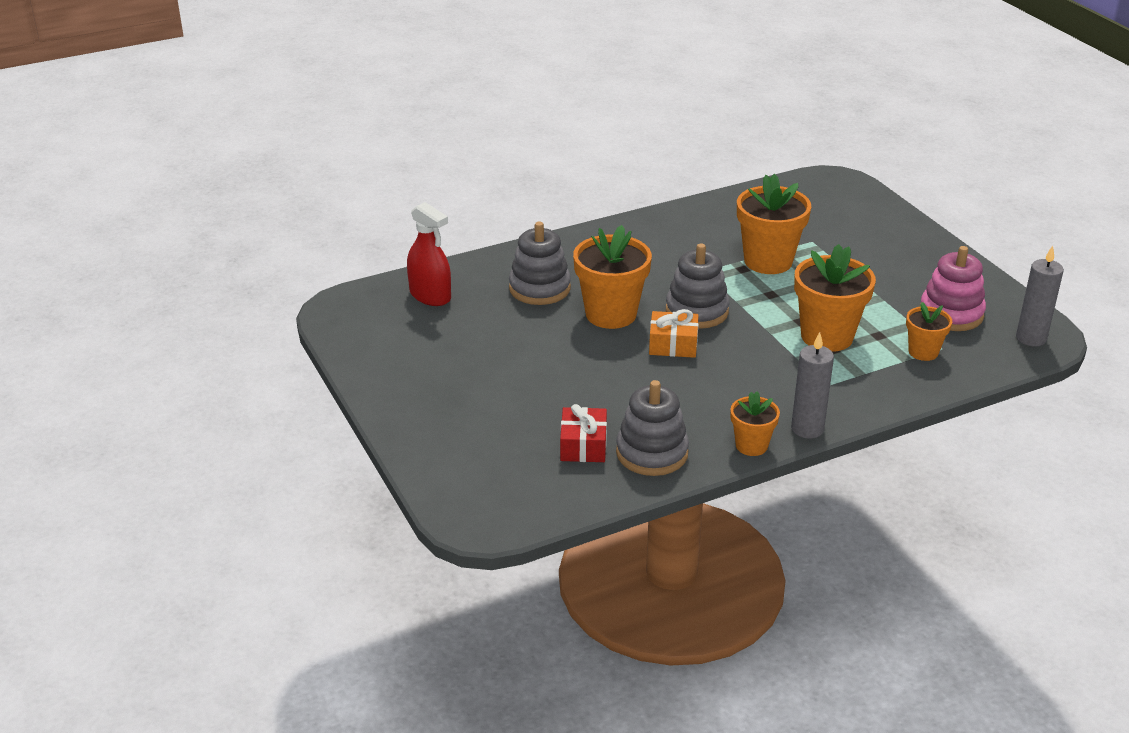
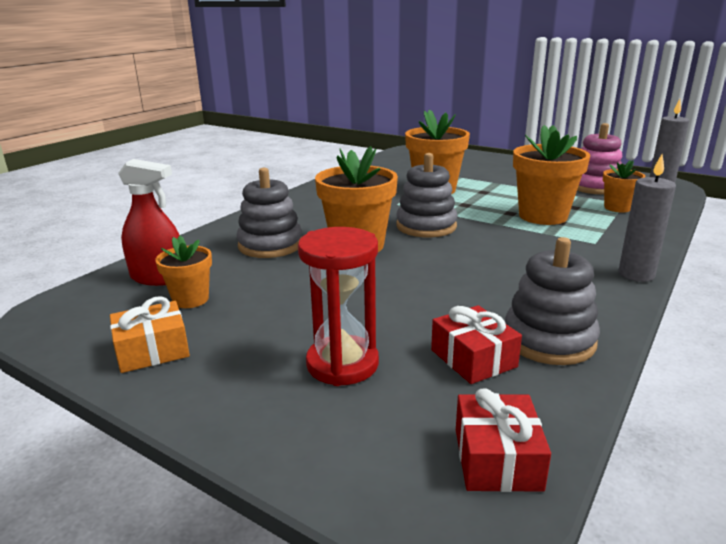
camera: 30 degrees left, 10 degrees down
orange gift [649,309,698,358] -> orange gift moved to [110,296,190,373]
orange flower pot [730,392,780,456] -> orange flower pot moved to [155,236,212,308]
none -> red hourglass [298,227,379,386]
none -> red gift [456,388,551,492]

